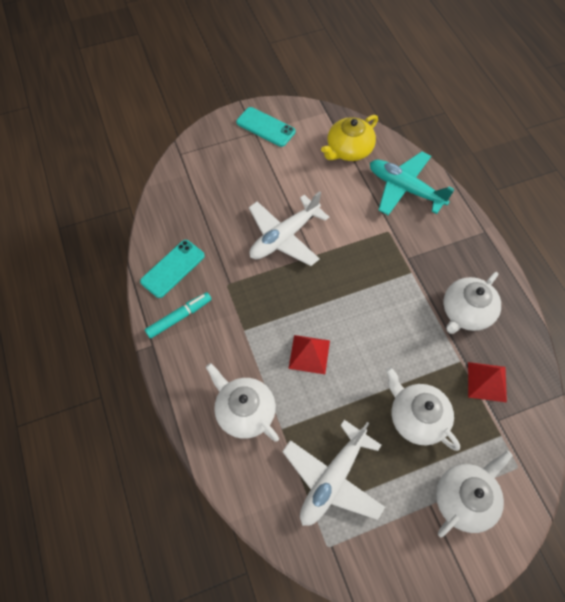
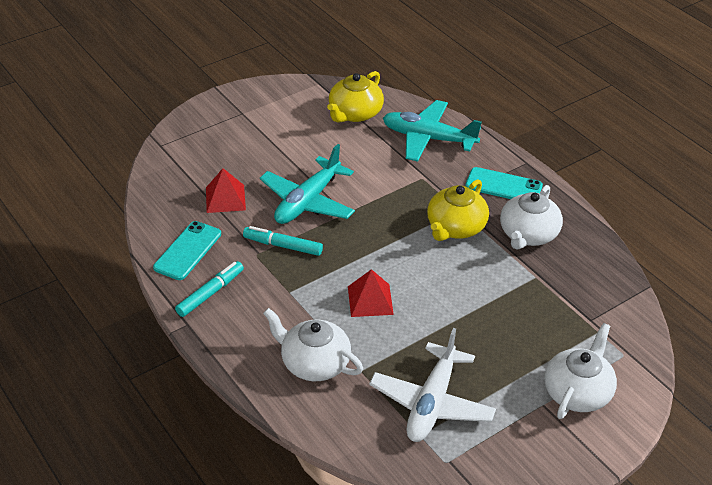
camera: 15 degrees left, 20 degrees down
turquoise phone [236,107,296,147] -> turquoise phone moved to [465,167,543,199]
white plane [249,191,329,266] -> turquoise plane [260,144,355,224]
white teapot [386,367,460,451] -> none
red pyramid [468,362,507,402] -> red pyramid moved to [206,168,246,213]
none -> turquoise marker [243,226,323,256]
none -> yellow teapot [427,179,489,241]

